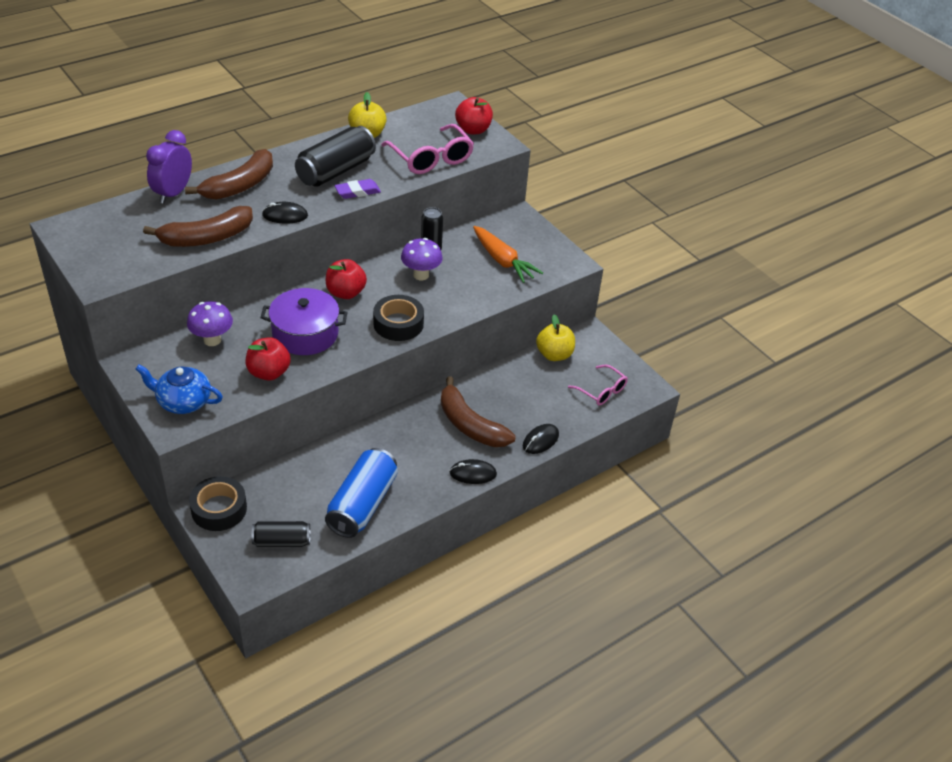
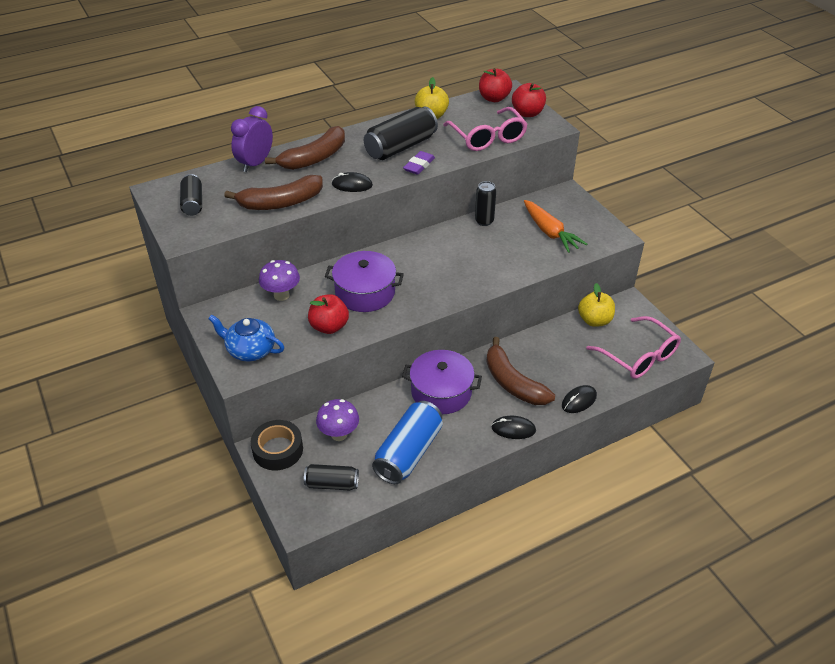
camera: 10 degrees right, 0 degrees up
red apple [326,259,367,299] -> red apple moved to [479,68,512,102]
purple eraser [335,179,381,199] -> purple eraser turned 45 degrees counterclockwise [403,151,435,175]
black tape [373,295,424,341] -> none
purple mushroom [401,238,443,280] -> purple mushroom moved to [316,399,359,441]
pink glasses [568,365,628,406] -> pink glasses [586,316,681,379], size x1.64
none -> black can [180,174,202,216]
none -> purple pot [402,350,482,414]

